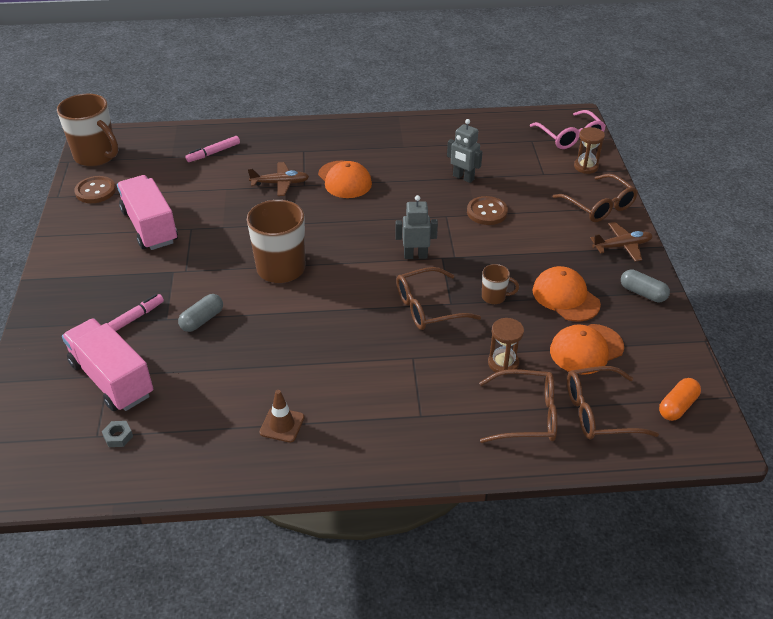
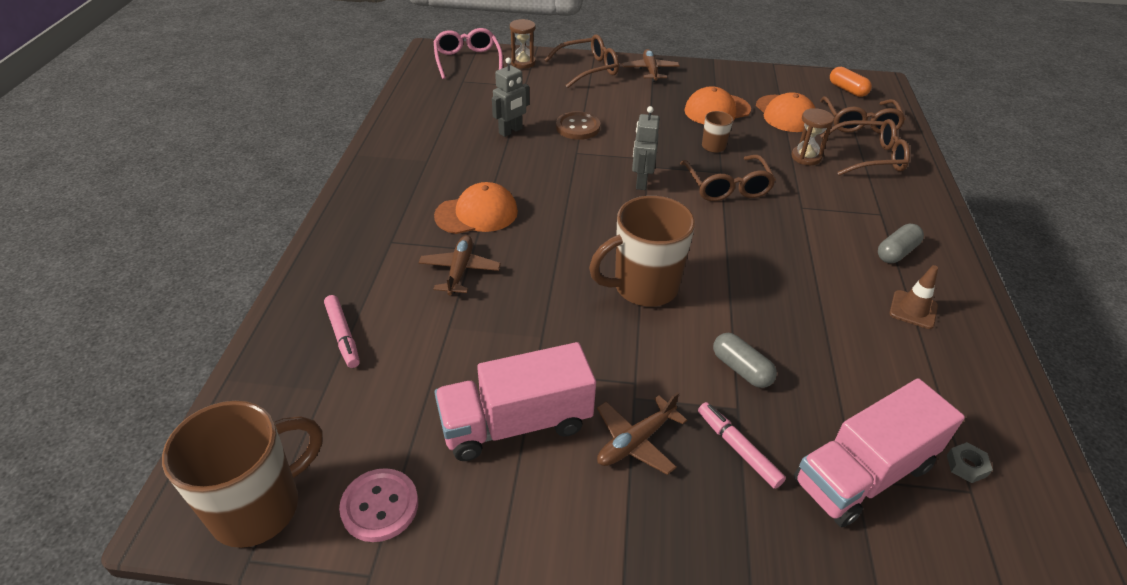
camera: 80 degrees left, 0 degrees up
brown button [74,176,116,203] -> pink button [339,468,418,542]
brown glasses [479,369,557,443] -> brown glasses turned 75 degrees clockwise [820,119,910,176]
pink glasses [530,110,606,149] -> pink glasses turned 90 degrees counterclockwise [434,28,503,79]
grey capsule [621,269,670,302] -> grey capsule moved to [878,224,924,263]
none -> brown plane [597,392,687,475]

